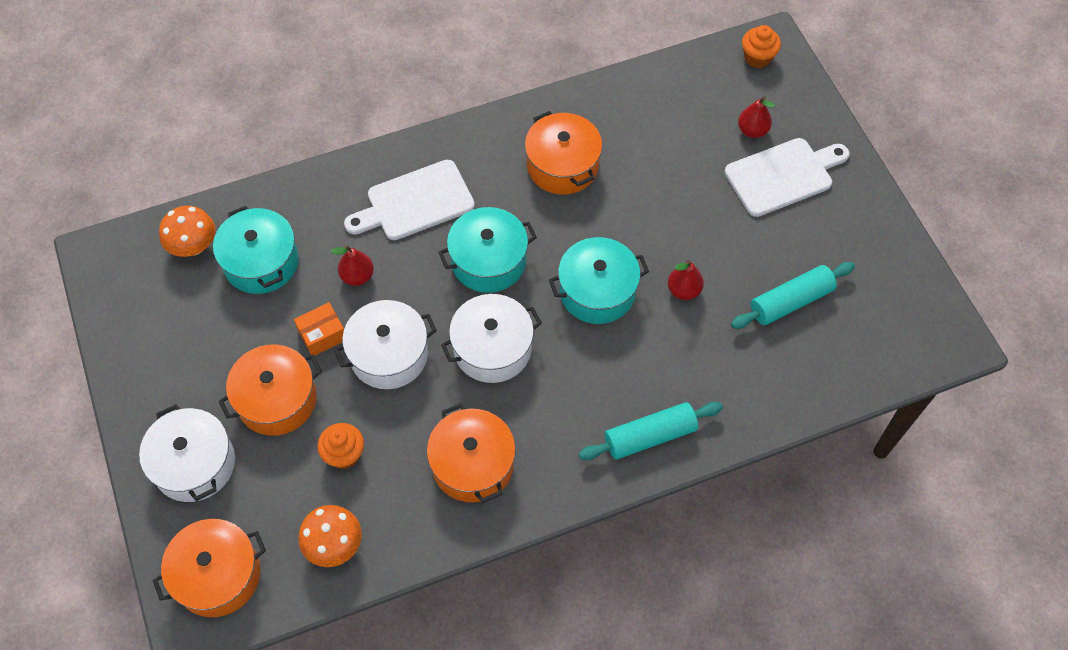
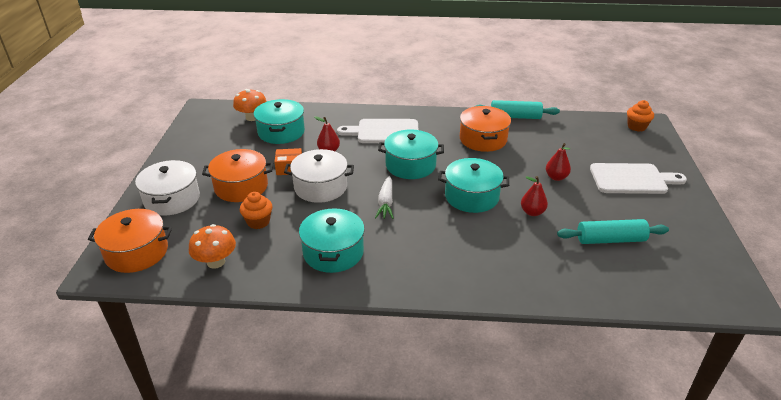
camera: 25 degrees right, 25 degrees down
orange pot [427,403,516,503] -> turquoise pot [299,208,365,273]
white pot [441,294,542,383] -> white carrot [375,176,394,219]
turquoise rolling pin [579,402,723,460] -> turquoise rolling pin moved to [474,100,560,119]
red pear [738,96,775,138] -> red pear moved to [546,143,571,181]

